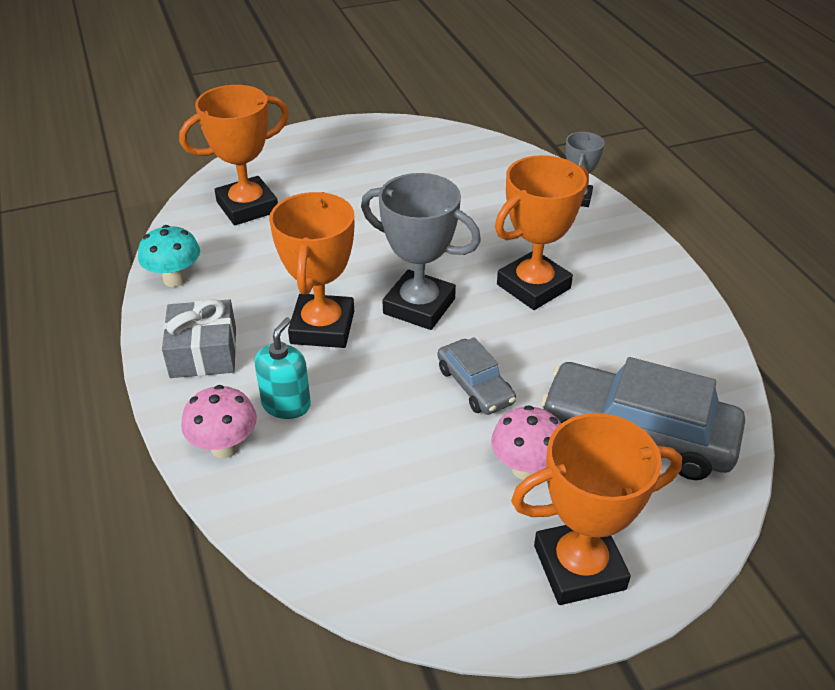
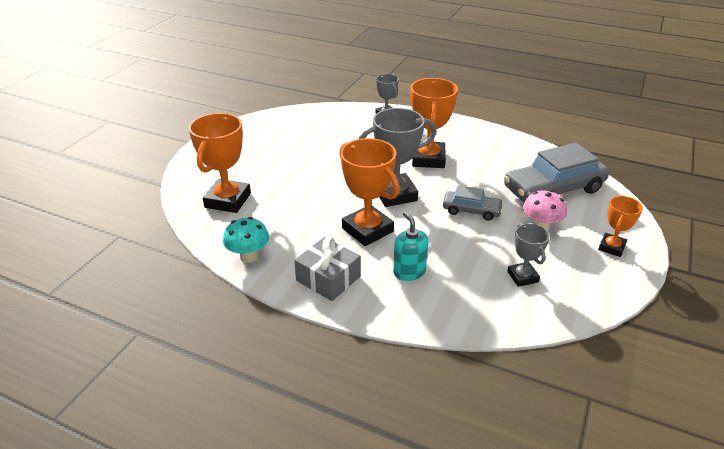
camera: 45 degrees left, 5 degrees down
pink mushroom [181,385,257,458] -> none
orange trophy [511,413,682,605] -> orange trophy [598,196,643,257], size x0.56
none -> grey trophy [507,223,550,287]

